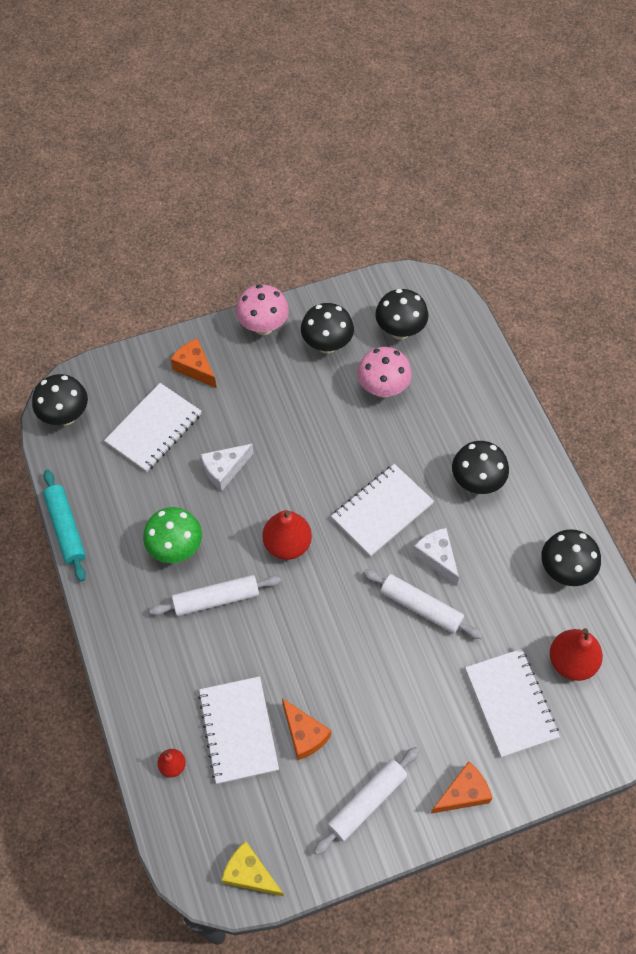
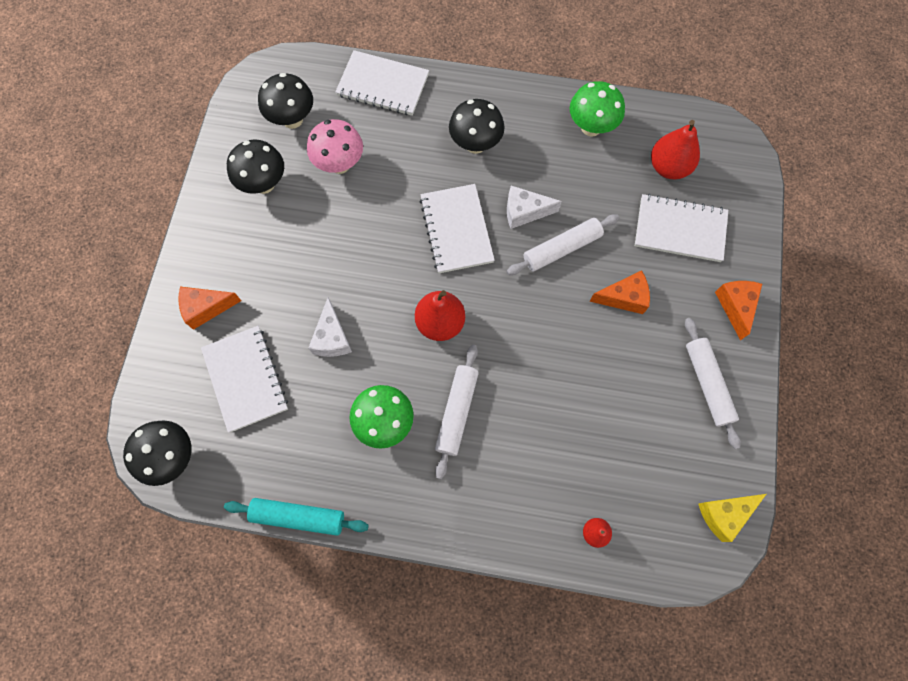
camera: 60 degrees left, 10 degrees up
white notebook [198,676,279,784] -> white notebook moved to [335,50,429,116]
pink mushroom [236,285,289,335] -> none
orange cheese [282,698,331,760] -> orange cheese moved to [589,270,650,314]
black mushroom [541,529,601,586] -> green mushroom [570,81,625,137]

